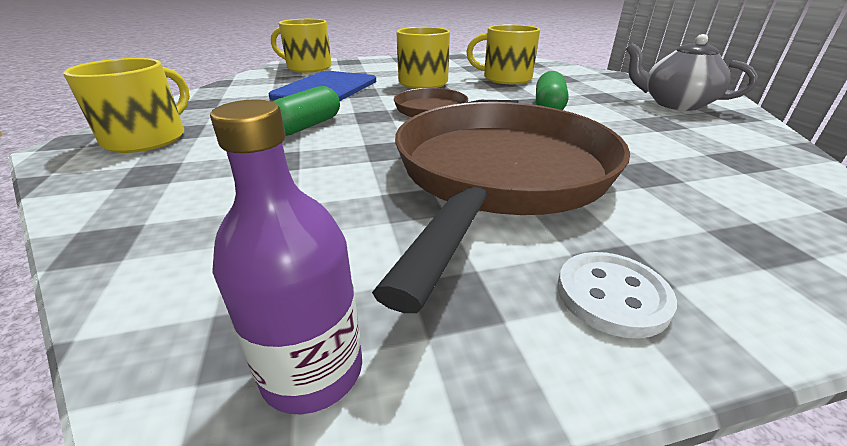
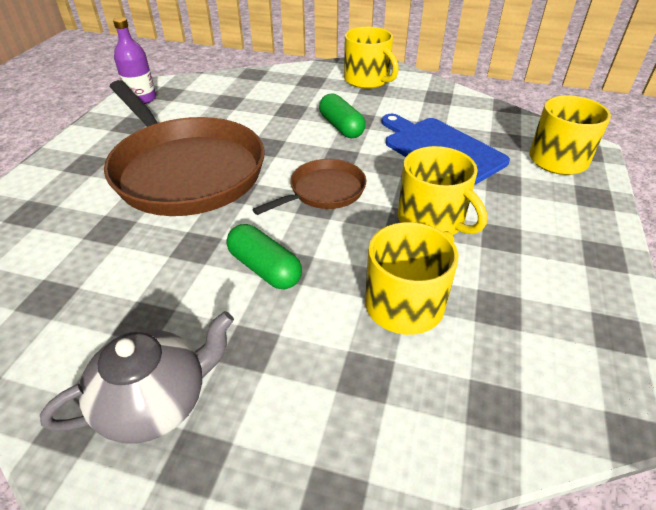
camera: 120 degrees right, 10 degrees up
white button [558,252,677,338] -> none

